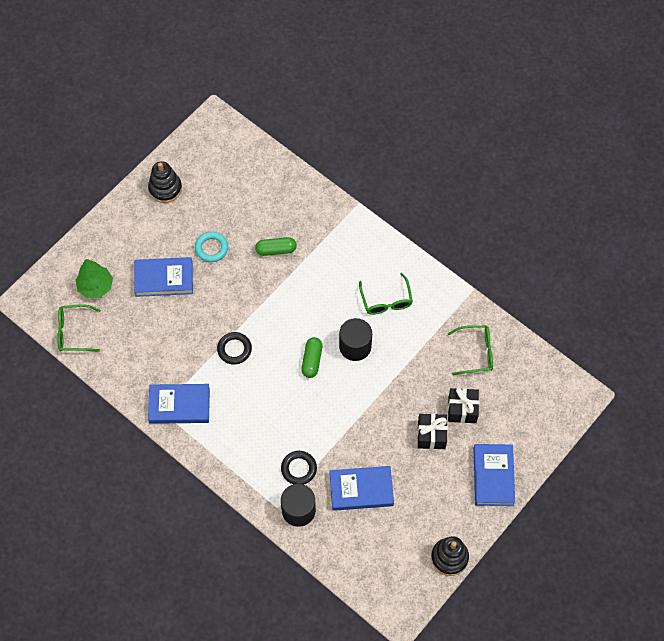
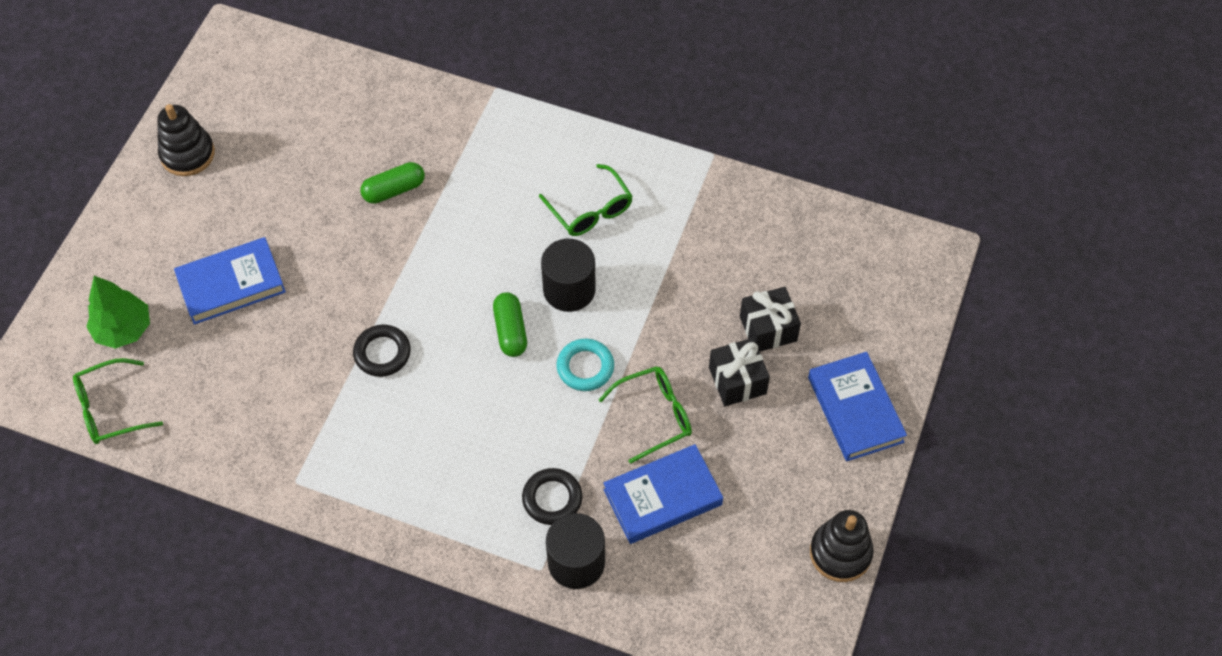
camera: 20 degrees left, 5 degrees down
blue book [148,384,210,424] -> none
turquoise ring [195,232,228,262] -> turquoise ring moved to [557,339,614,391]
green glasses [448,325,493,375] -> green glasses moved to [599,366,692,464]

